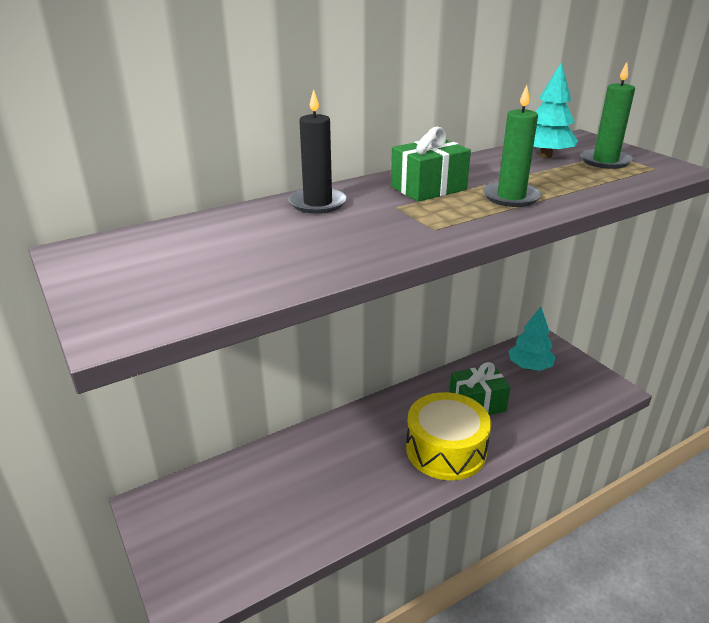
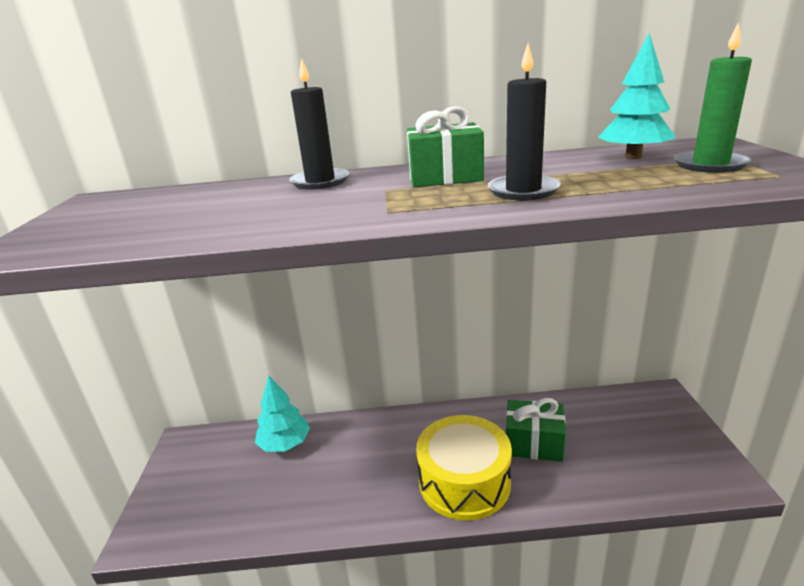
camera: 30 degrees right, 5 degrees down
green candle [483,85,542,207] -> black candle [488,44,561,200]
turquoise tree [509,307,556,371] -> turquoise tree moved to [255,375,310,452]

